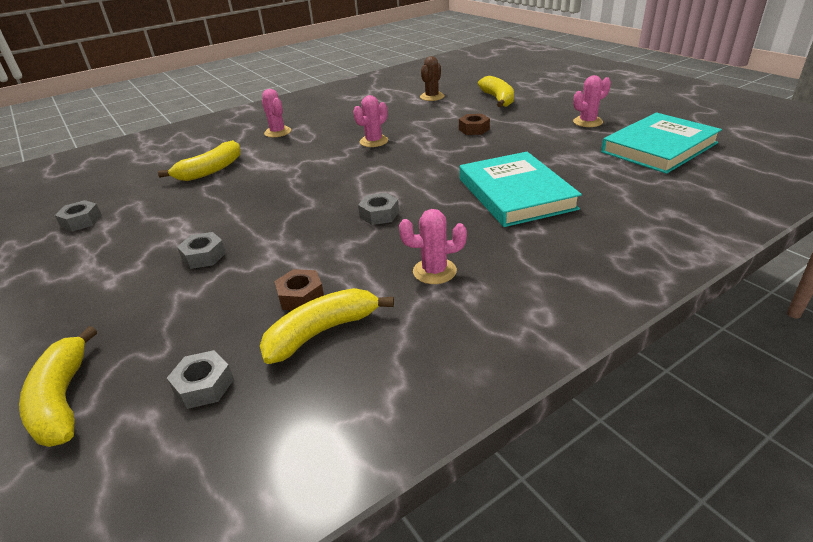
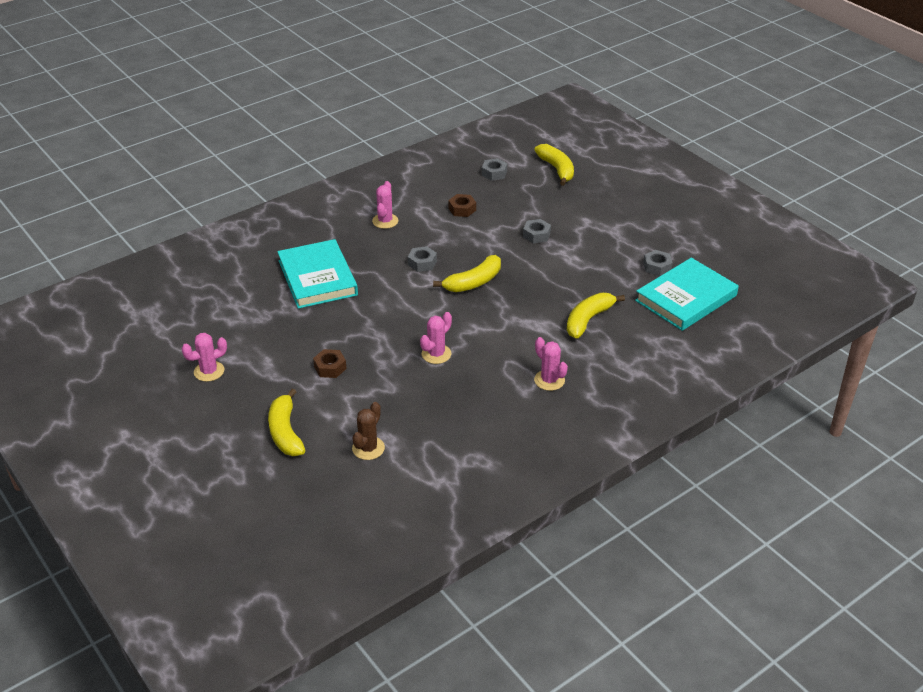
camera: 175 degrees right, 5 degrees up
yellow banana [260,288,394,364] -> yellow banana moved to [433,255,501,292]
pink cactus [399,209,467,284] -> pink cactus turned 75 degrees counterclockwise [372,181,398,229]
turquoise book [601,112,722,174] -> turquoise book moved to [635,258,739,331]

